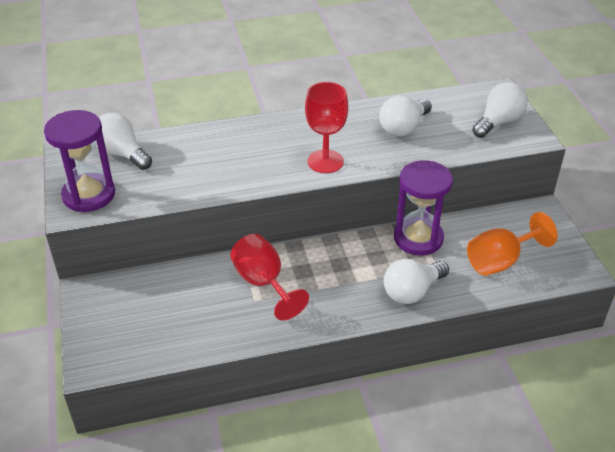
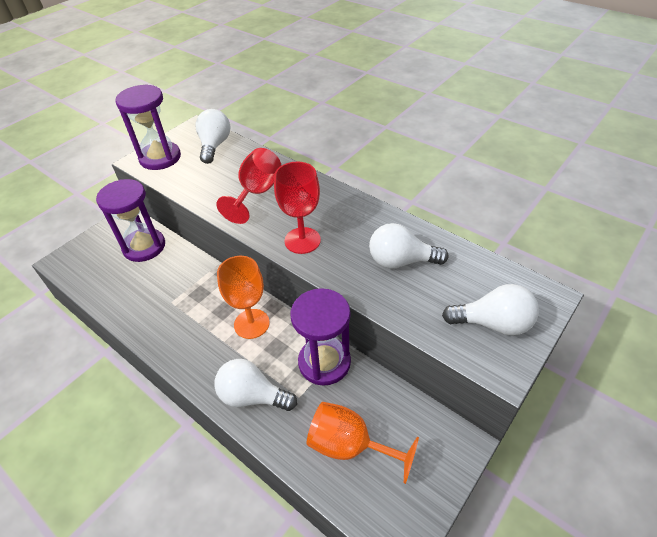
camera: 55 degrees right, 5 degrees up
red goblet [230,234,309,321] -> red goblet moved to [216,148,281,224]
none -> purple hourglass [96,179,165,262]
none -> orange goblet [217,256,270,339]

